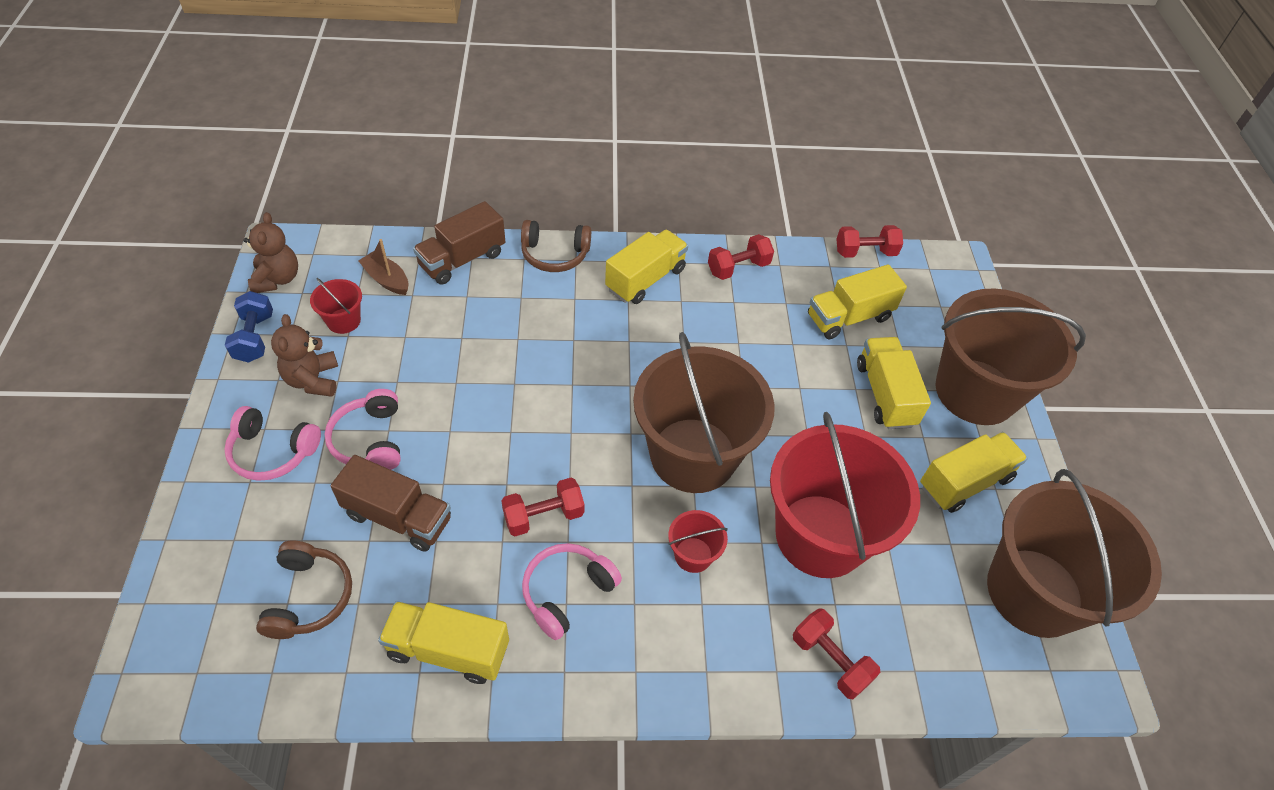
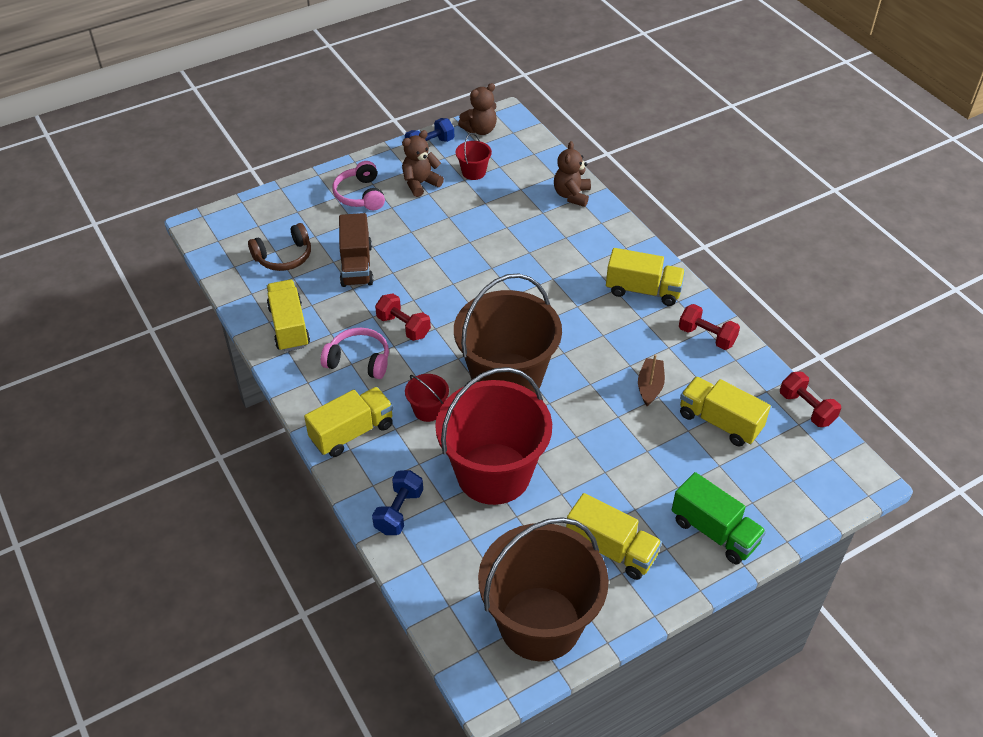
camera: 65 degrees right, 5 degrees down
pink headphones [324,389,401,470] -> none
brown boat [358,239,408,295] -> brown boat moved to [638,354,665,406]
brown truck [413,201,505,285] -> brown teddy bear [554,141,591,207]
brown headphones [521,220,591,272] -> none
red dumbbell [793,608,881,699] -> blue dumbbell [372,470,423,535]
yellow truck [857,337,931,429] -> yellow truck moved to [304,387,393,457]
brown bucket [935,288,1086,425] -> green truck [672,472,766,564]

